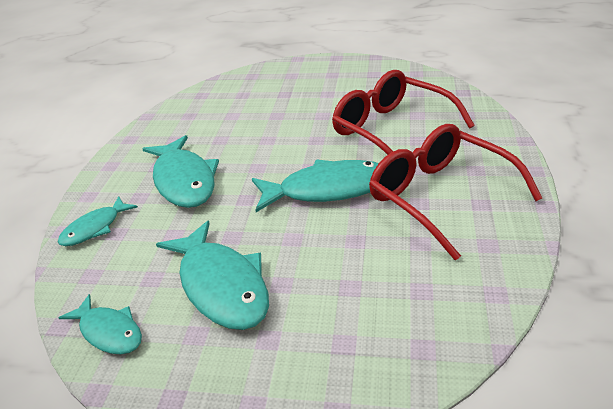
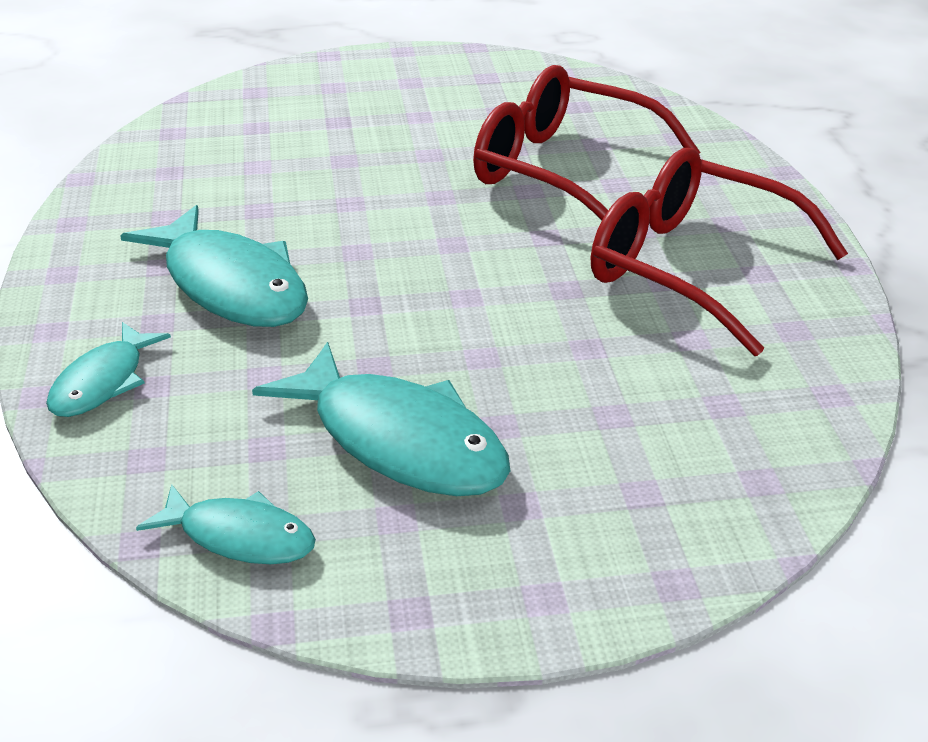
camera: 20 degrees left, 0 degrees up
turquoise fish [252,160,379,212] -> none

